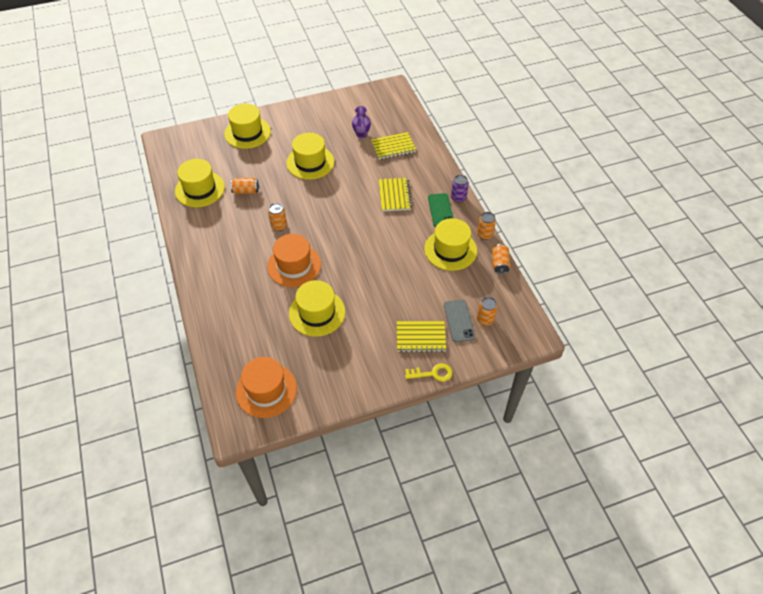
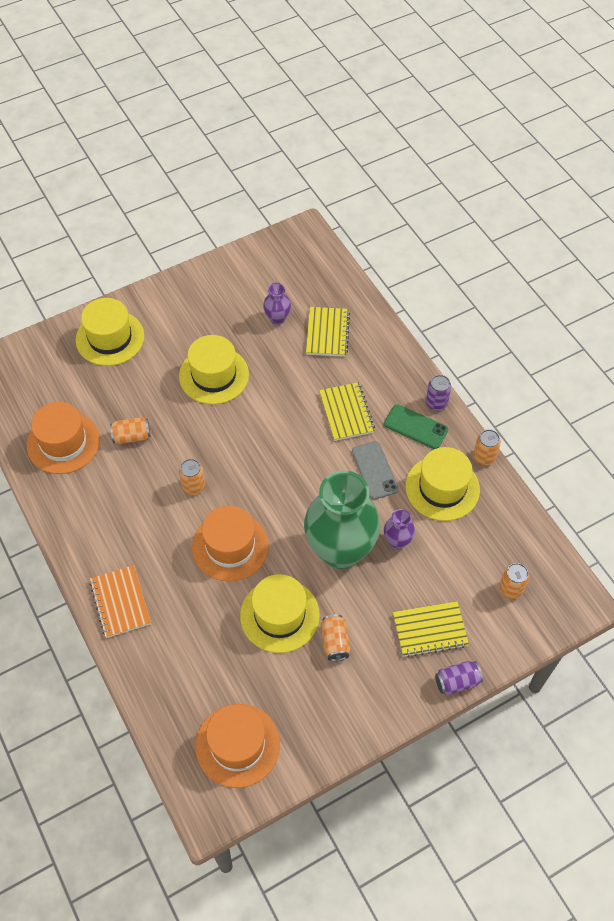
camera: 10 degrees left, 5 degrees up
yellow hat [175,159,225,207] -> orange hat [27,402,100,474]
yellow notebook [371,132,416,160] -> yellow notebook turned 60 degrees counterclockwise [306,307,350,357]
yellow key [405,363,452,382] -> purple can [435,661,483,695]
green phone [428,193,453,227] -> green phone turned 45 degrees counterclockwise [384,404,448,449]
grey phone [444,299,475,342] -> grey phone moved to [352,441,399,500]
orange can [492,244,510,274] -> orange can moved to [320,614,350,661]
none -> orange notebook [89,565,151,638]
none -> green vase [304,471,380,569]
none -> purple vase [384,509,415,549]

